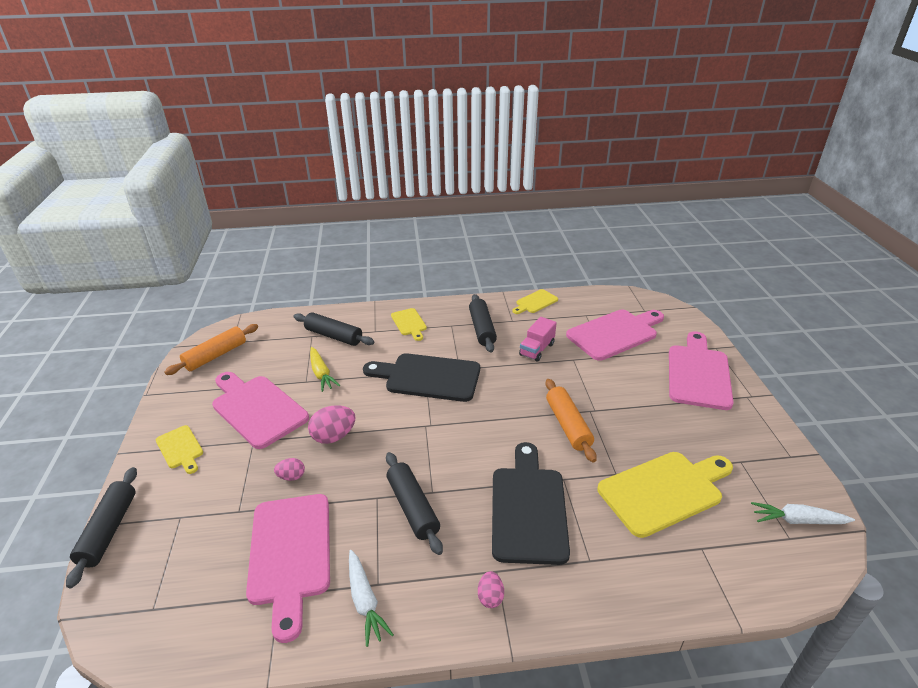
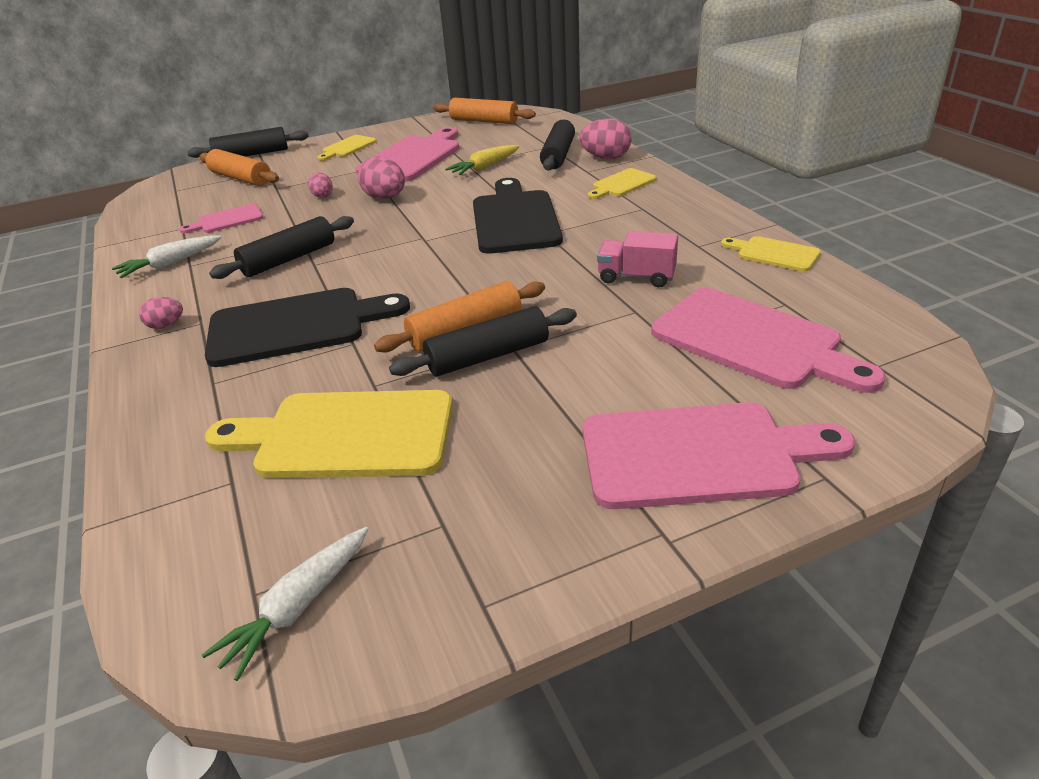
camera: 75 degrees right, 0 degrees up
pink cutting board [246,494,330,643] -> pink cutting board [179,204,264,233], size x0.51
black rolling pin [469,294,497,353] -> black rolling pin moved to [389,306,577,376]
yellow cutting board [598,452,733,538] -> yellow cutting board turned 135 degrees clockwise [205,390,453,478]
white carrot [751,502,855,524] -> white carrot turned 135 degrees counterclockwise [202,527,368,681]
none -> orange rolling pin [199,149,279,186]
none -> pink egg [580,118,631,159]

